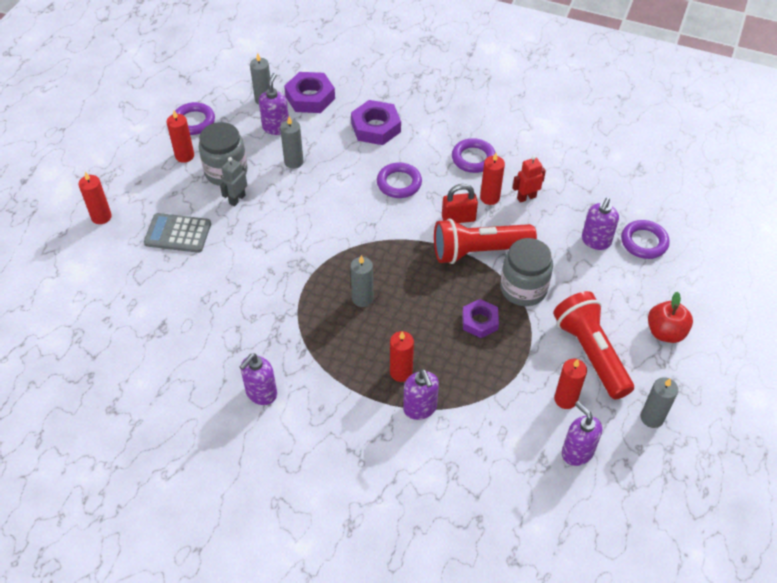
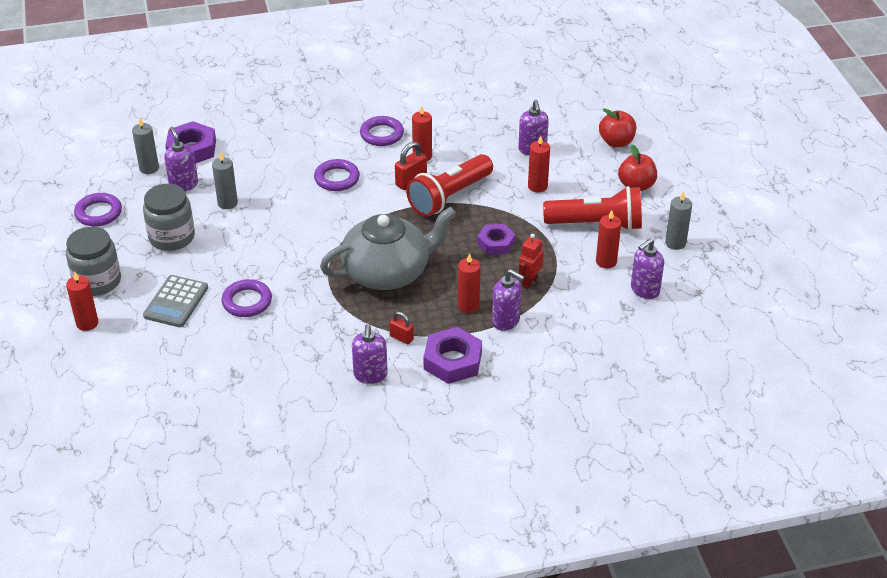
camera: 35 degrees left, 10 degrees down
grey calculator [144,213,211,253] -> grey calculator turned 45 degrees counterclockwise [143,275,208,327]
red candle [167,110,194,163] -> red candle moved to [528,136,550,193]
grey robot [220,157,247,207] -> none
grey candle [350,255,373,307] -> grey teapot [320,207,456,290]
purple nut [351,100,401,145] -> purple nut moved to [424,327,482,384]
grey jar [500,238,553,306] -> grey jar moved to [66,227,121,296]
red robot [513,155,546,203] -> red robot moved to [519,234,544,289]
red flashlight [553,291,634,400] -> red flashlight turned 150 degrees clockwise [543,186,642,231]
purple soap dispenser [562,401,602,466] -> purple soap dispenser turned 60 degrees counterclockwise [631,238,664,299]
purple ring [621,220,670,259] -> purple ring moved to [221,279,272,317]
none -> red padlock [389,311,414,344]
none -> red apple [599,108,636,147]

